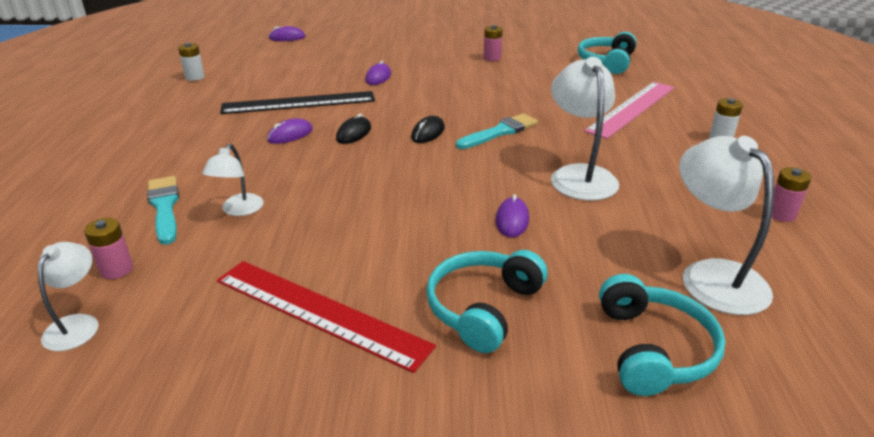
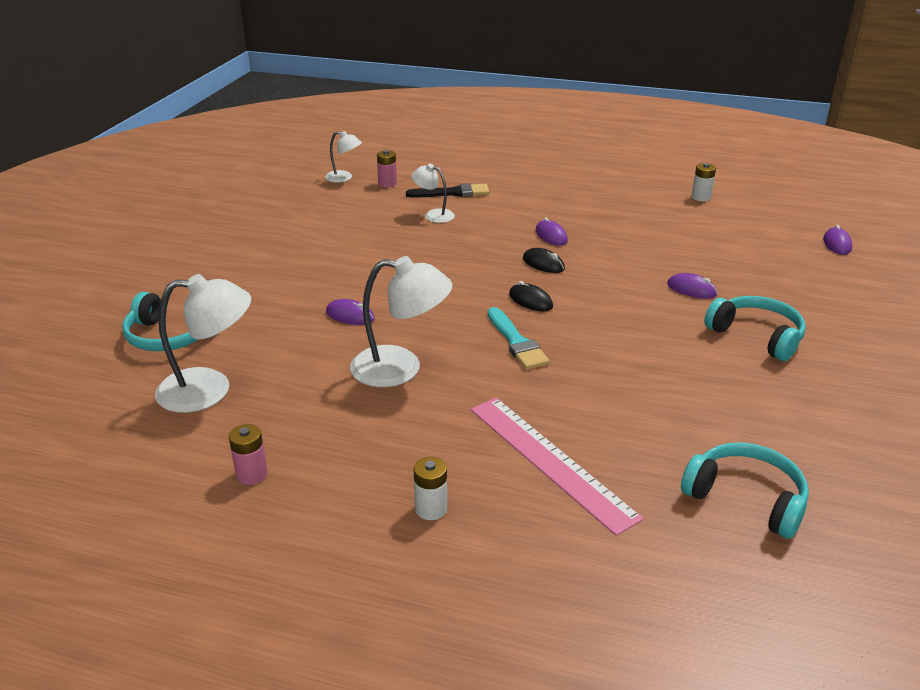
camera: 105 degrees right, 0 degrees up
turquoise brush [147,176,179,245] -> black brush [406,183,490,198]
red ruler [217,261,436,373] -> none
black ruler [220,91,375,114] -> none
turquoise headphones [426,250,547,353] -> turquoise headphones moved to [704,296,806,361]
pink battery [483,25,503,61] -> none

